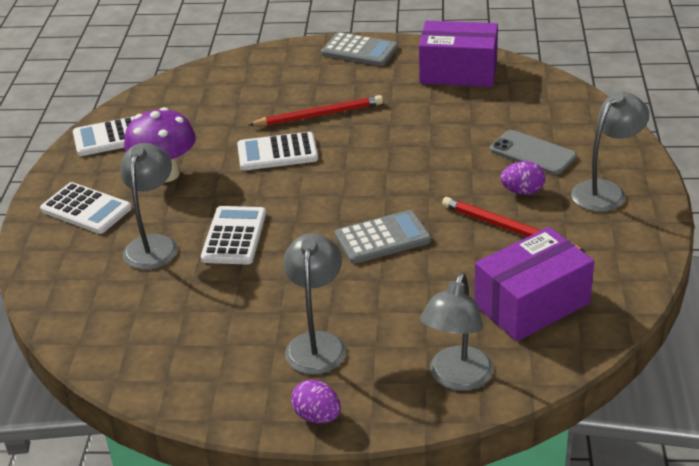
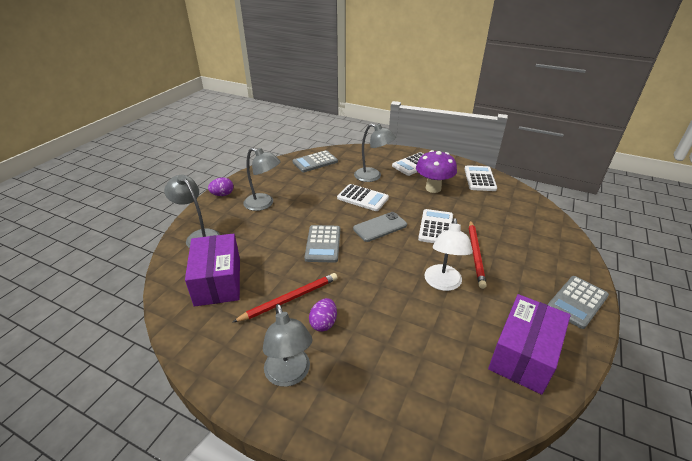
camera: 110 degrees right, 0 degrees up
grey phone [490,130,576,175] -> grey phone moved to [353,212,407,242]
none -> grey calculator [292,150,338,172]
none -> white lamp [424,218,473,291]

